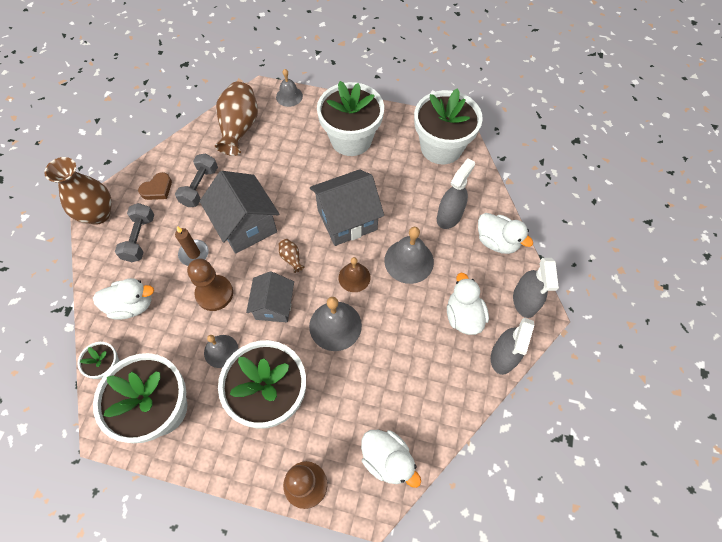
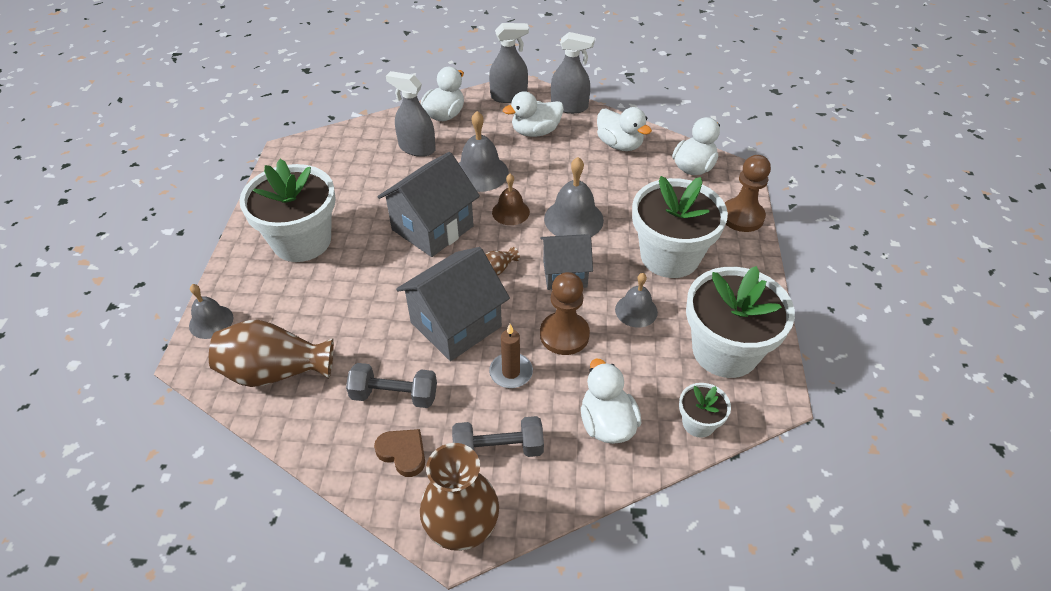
camera: 100 degrees left, 15 degrees down
grey house [310,169,384,246] -> grey house turned 75 degrees clockwise [378,152,480,257]
white flower pot [414,88,483,164] -> none
none -> white duck [597,107,652,151]

